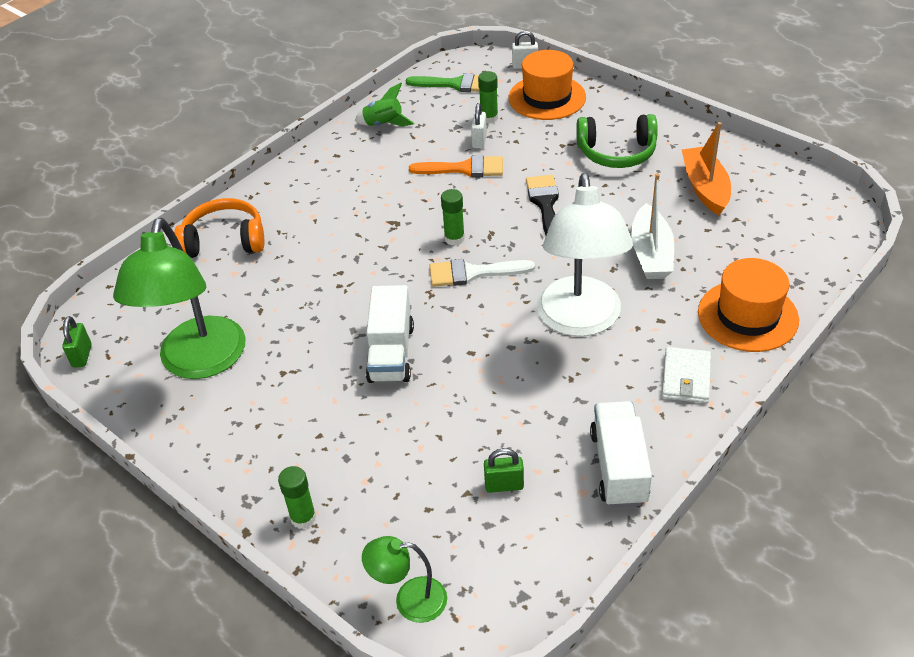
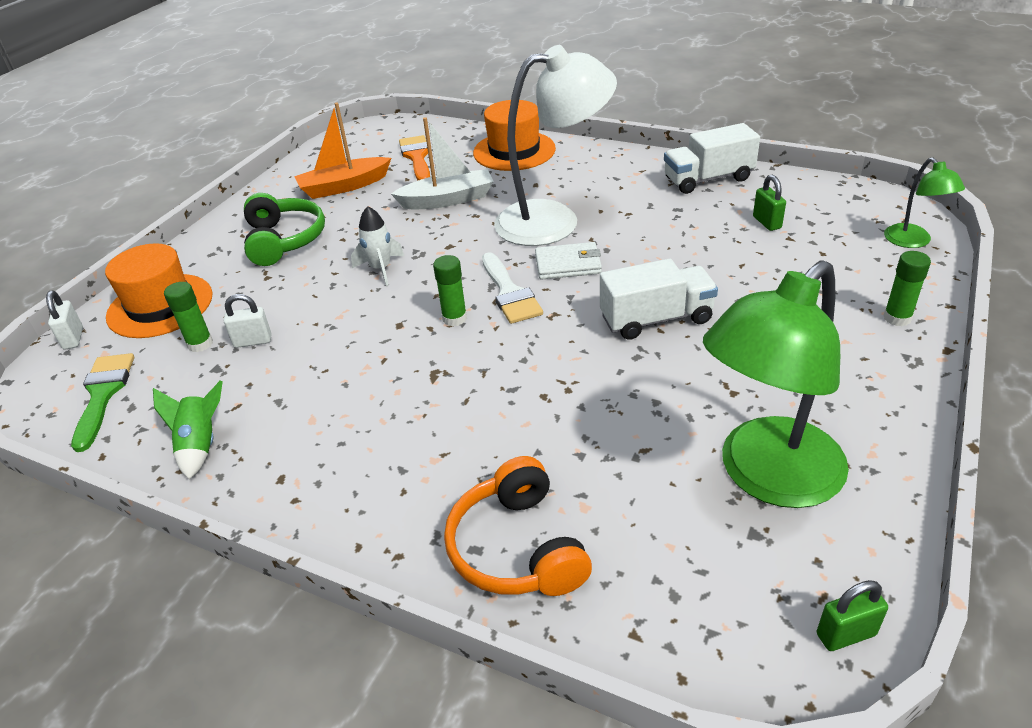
camera: 105 degrees left, 5 degrees down
green lamp [113,218,246,379] -> green lamp turned 150 degrees clockwise [703,260,849,508]
orange brush [409,155,503,177] -> orange brush moved to [399,135,430,181]
black brush [526,175,559,235] -> white rocket [351,206,404,286]
white wallet [662,347,711,403] -> white wallet moved to [535,242,602,280]

